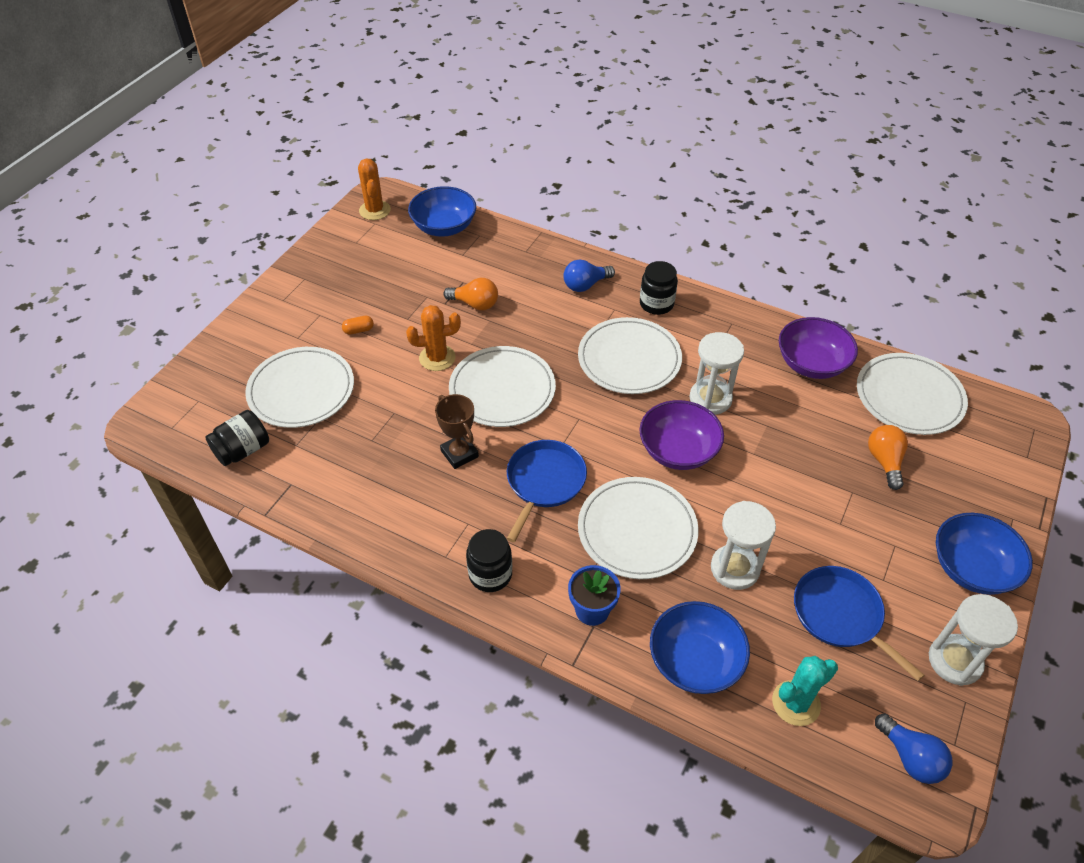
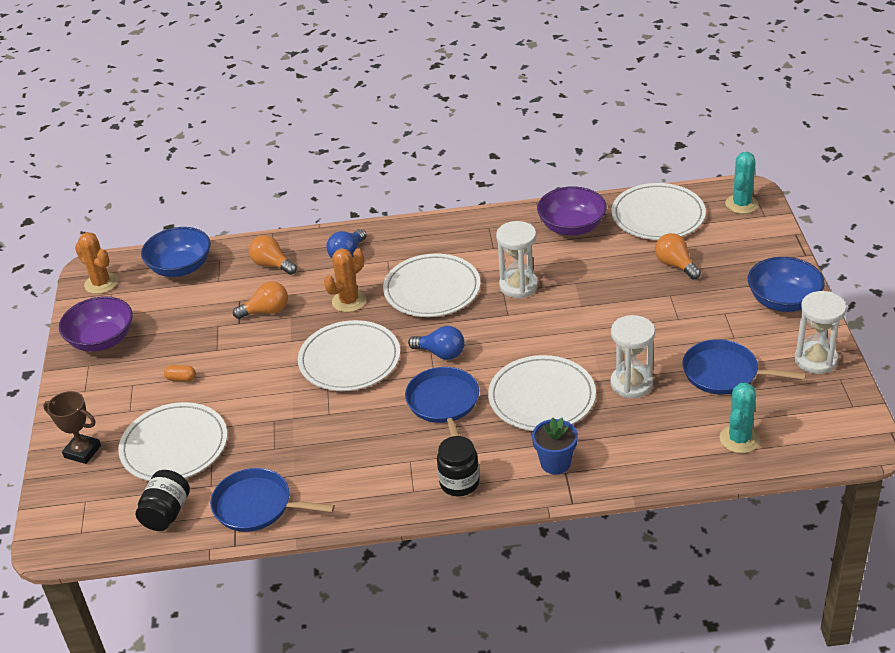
camera: 30 degrees left, 10 degrees down
orange capsule [342,316,374,335] -> orange capsule turned 60 degrees clockwise [164,365,196,382]
orange cactus [406,305,461,371] -> orange cactus moved to [324,248,366,312]
brown trophy [435,394,479,469] -> brown trophy moved to [43,391,101,464]
purple bowl [639,400,724,470] -> purple bowl moved to [59,296,133,352]
black jar [640,261,678,315] -> none
blue bowl [650,601,750,694] -> none
blue light bulb [875,713,952,784] -> blue light bulb moved to [408,326,465,360]
none -> blue pan [210,468,335,532]
none -> orange light bulb [249,235,297,275]
none -> turquoise cactus [725,152,759,214]

